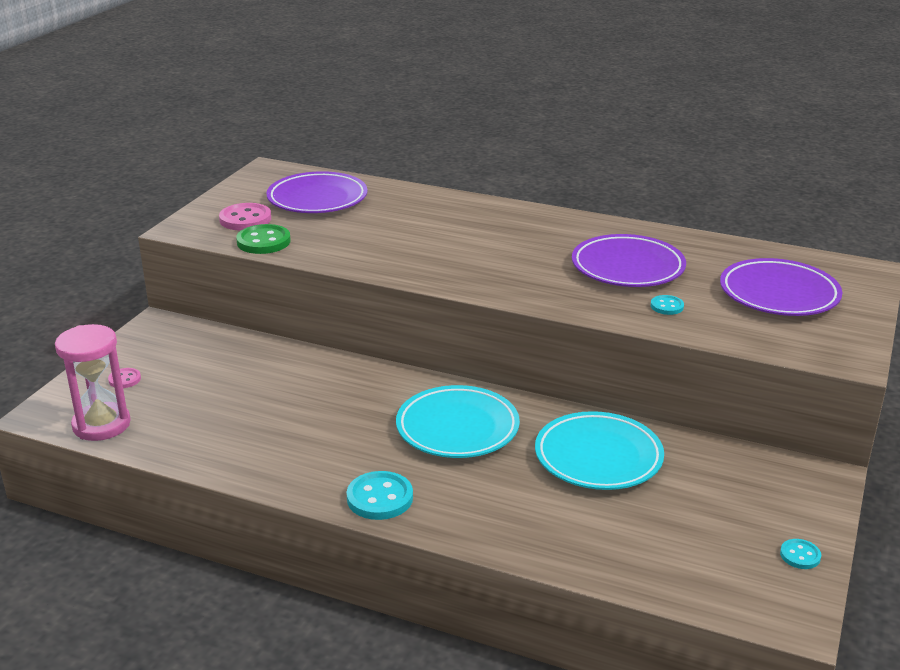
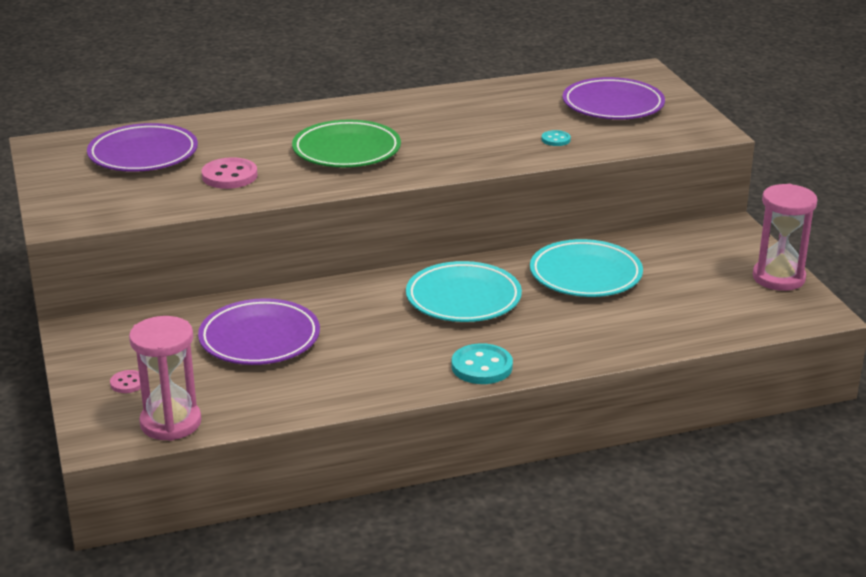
camera: 40 degrees left, 0 degrees up
pink button [219,203,271,231] -> pink button moved to [202,157,258,189]
green button [236,224,291,254] -> none
purple plate [572,234,686,287] -> purple plate moved to [198,298,320,365]
turquoise button [780,539,821,569] -> pink hourglass [753,184,818,291]
none -> green plate [292,120,401,167]

